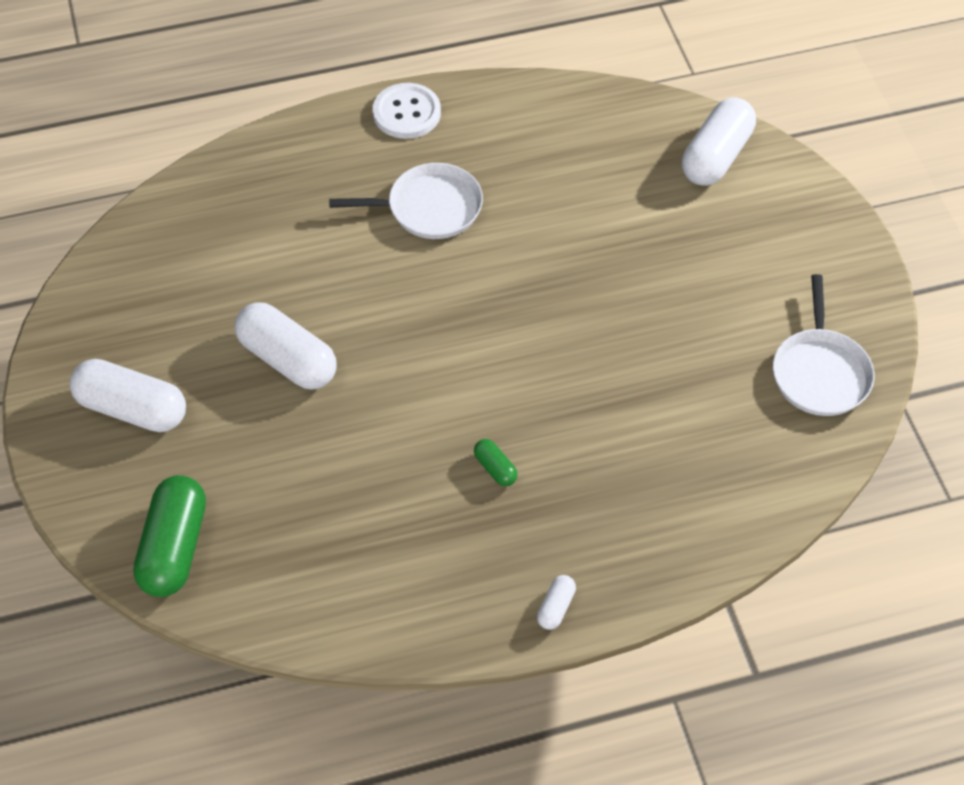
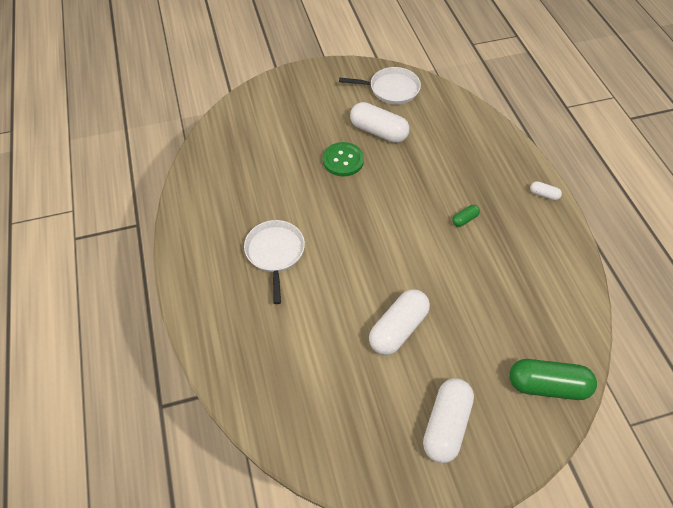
camera: 90 degrees left, 0 degrees up
white button [373,83,441,139] -> none
white capsule [682,97,756,186] -> white capsule moved to [350,102,410,143]
none -> green button [323,142,364,177]

